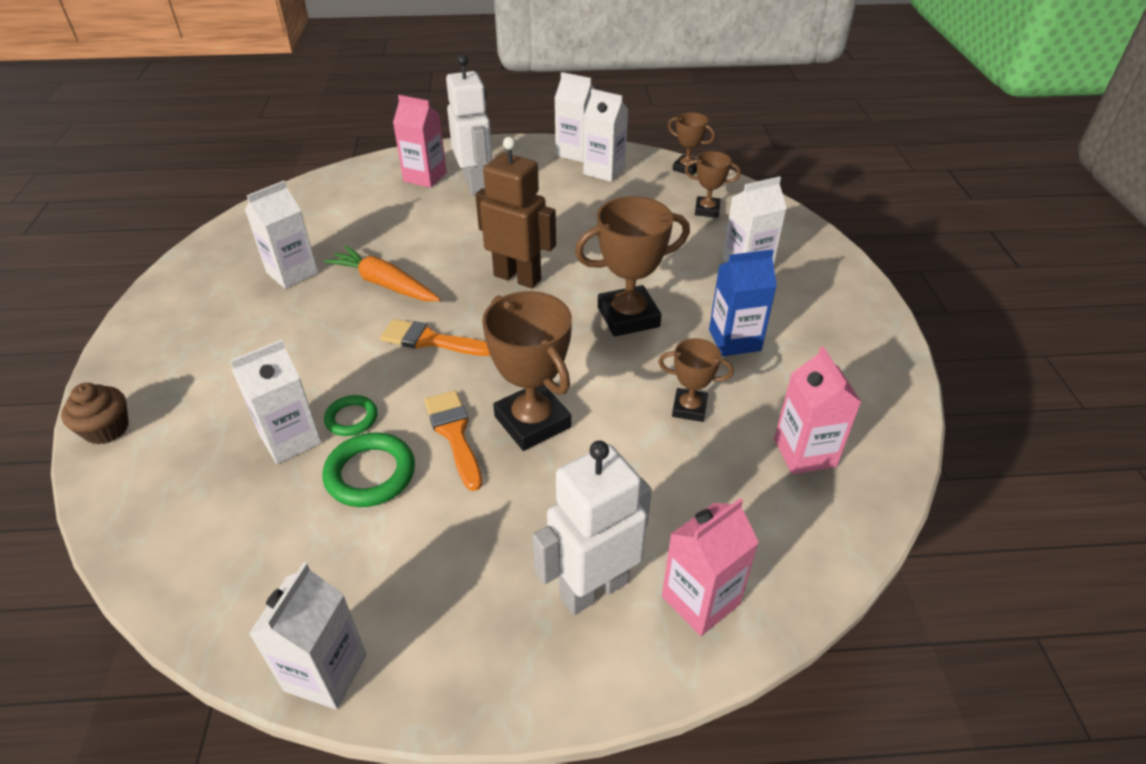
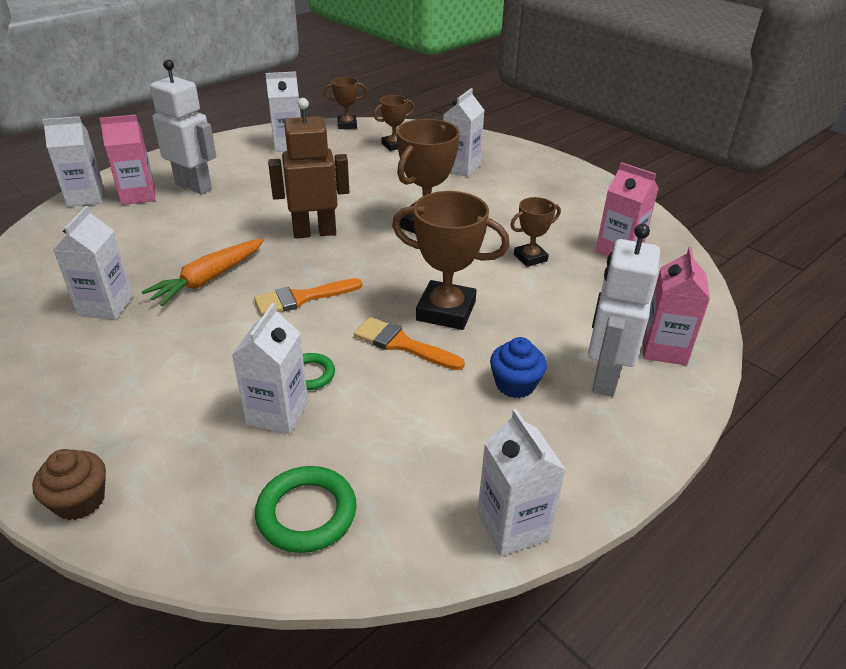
camera: 40 degrees left, 5 degrees down
green ring [323,432,415,507] -> green ring moved to [255,466,357,553]
orange carrot [324,246,441,301] -> orange carrot turned 45 degrees counterclockwise [142,238,264,306]
white carton [554,72,595,162] -> white carton moved to [42,116,104,207]
blue carton [709,249,777,356] -> none
none -> blue cupcake [490,337,547,398]

